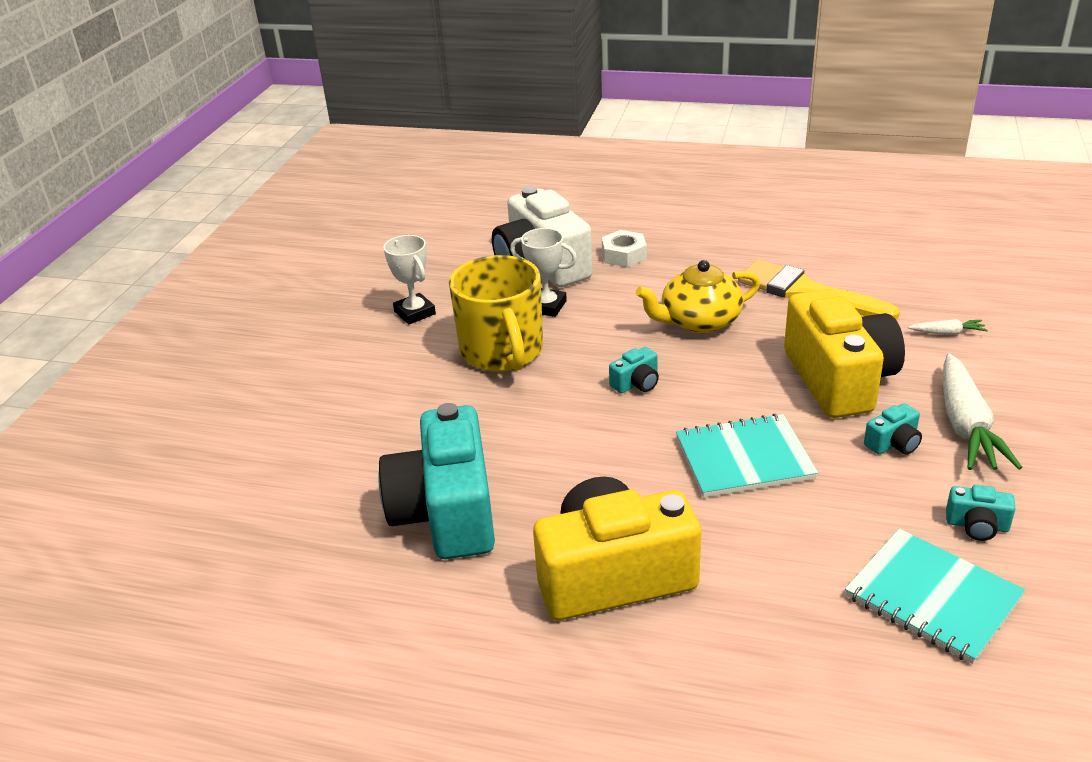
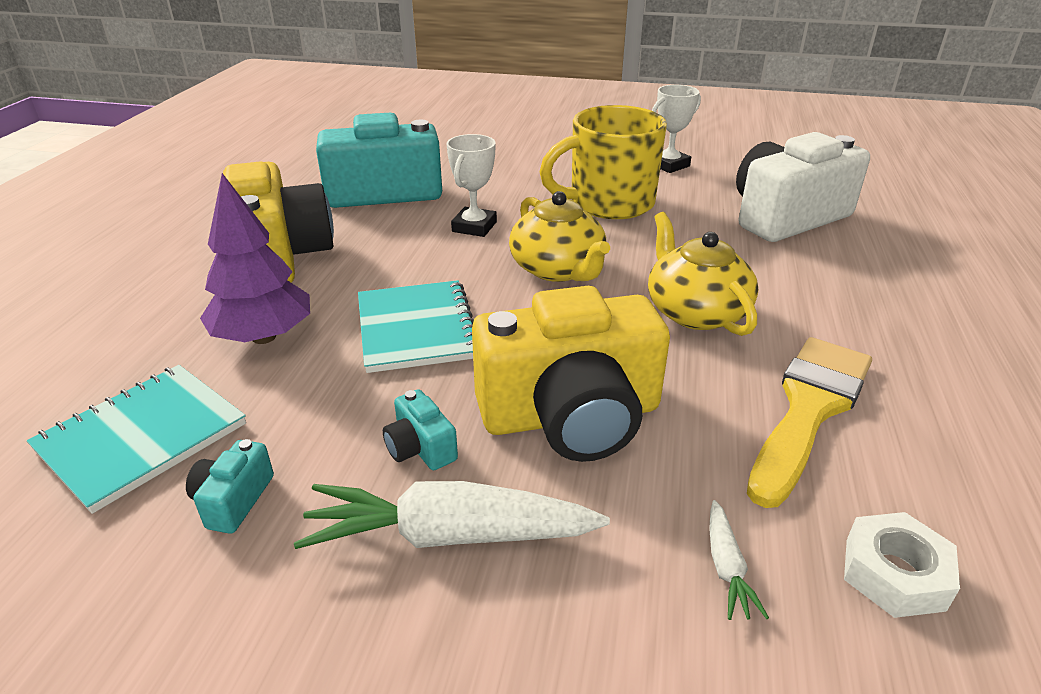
camera: 85 degrees right, 0 degrees up
white trophy [510,228,577,317] -> white trophy moved to [447,134,497,237]
white nut [602,230,647,267] -> white nut moved to [844,512,960,618]
turquoise camera [609,347,659,393] -> yellow teapot [509,191,610,282]
none -> purple tree [200,173,310,344]

